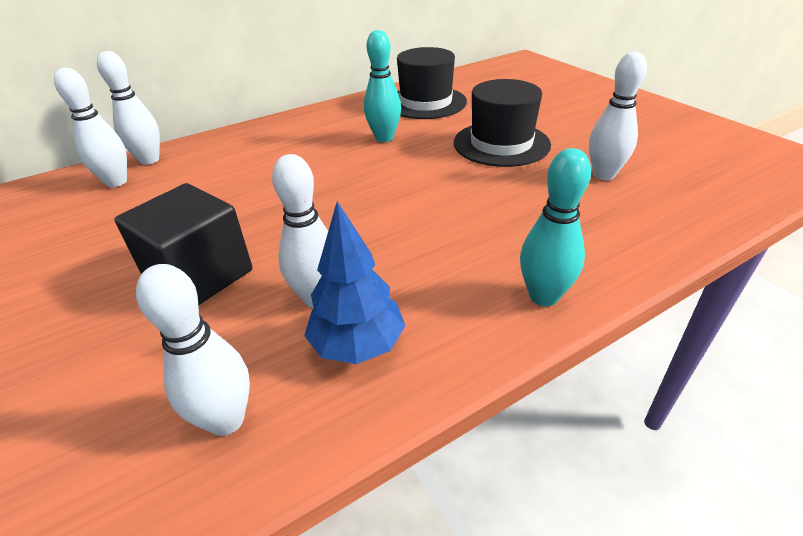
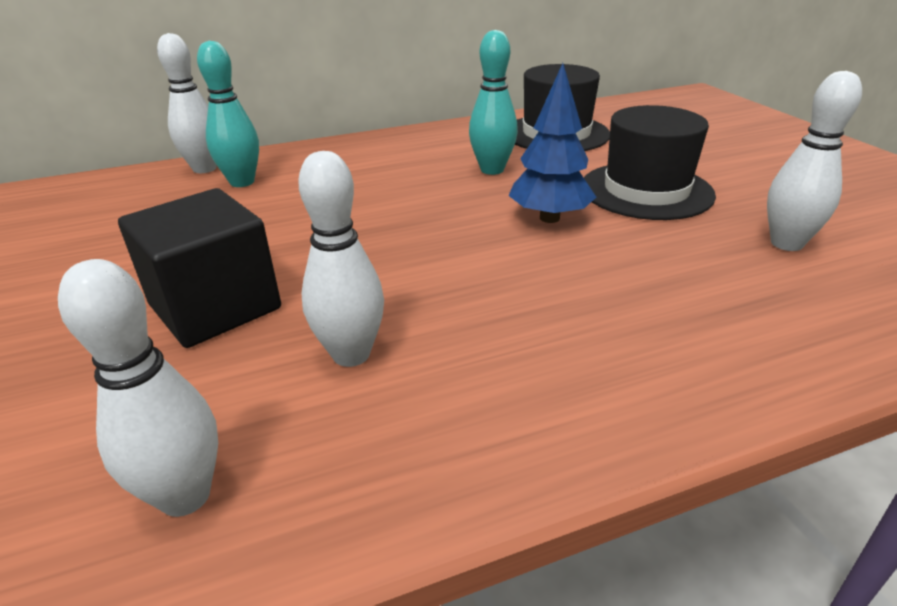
camera: 10 degrees right, 5 degrees down
white bowling pin [54,68,127,187] -> none
blue tree [304,201,406,364] -> blue tree moved to [508,63,596,223]
turquoise bowling pin [520,148,591,306] -> turquoise bowling pin moved to [197,41,259,187]

